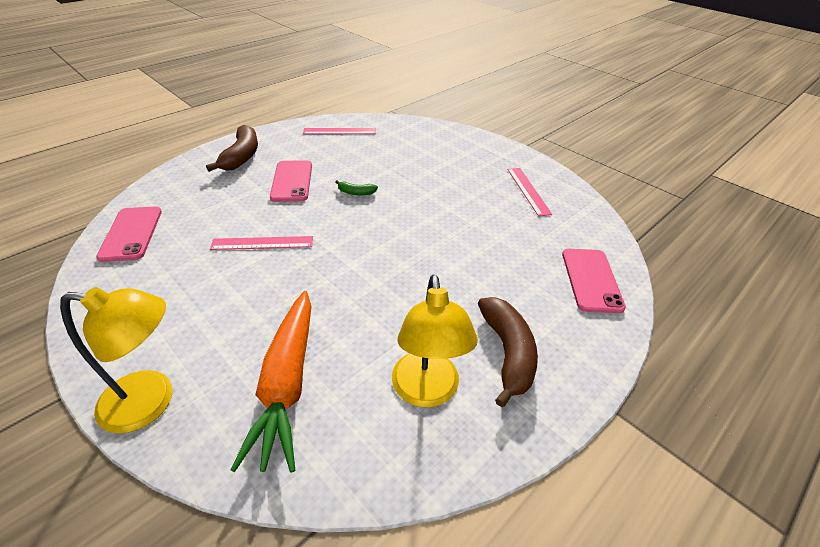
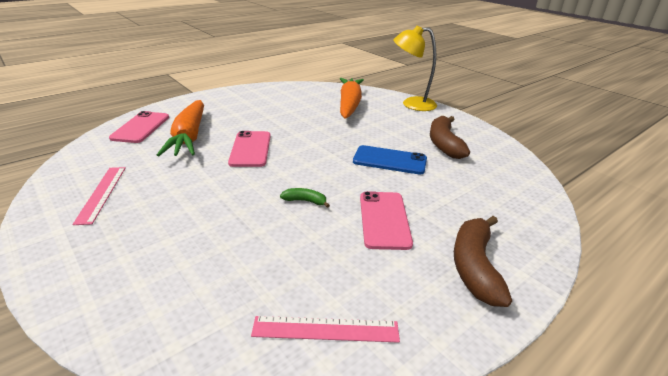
camera: 175 degrees left, 10 degrees down
pink phone [96,207,162,262] -> pink phone moved to [228,131,271,167]
pink ruler [210,236,313,250] -> blue phone [353,145,427,175]
yellow lamp [392,274,478,408] -> none
brown banana [478,297,538,407] -> brown banana moved to [430,116,470,159]
none -> orange carrot [157,100,204,156]

